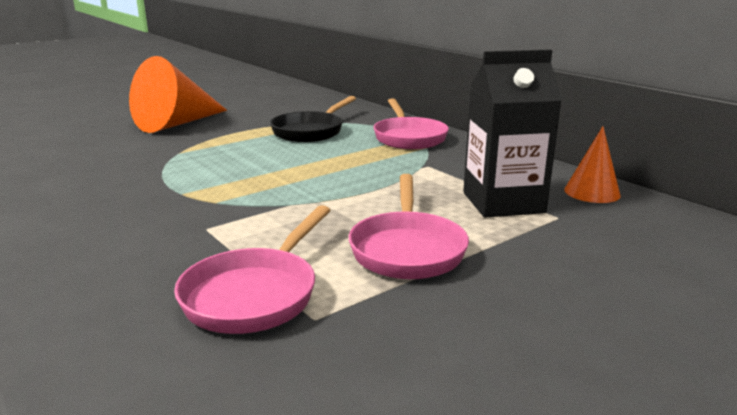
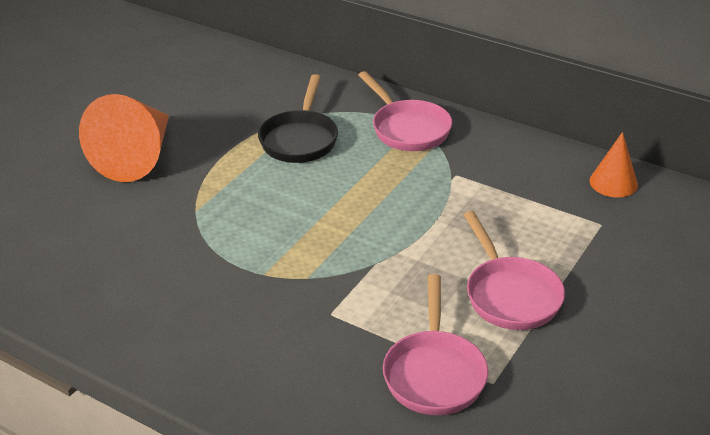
camera: 20 degrees left, 15 degrees up
black carton [463,50,562,218] -> none

